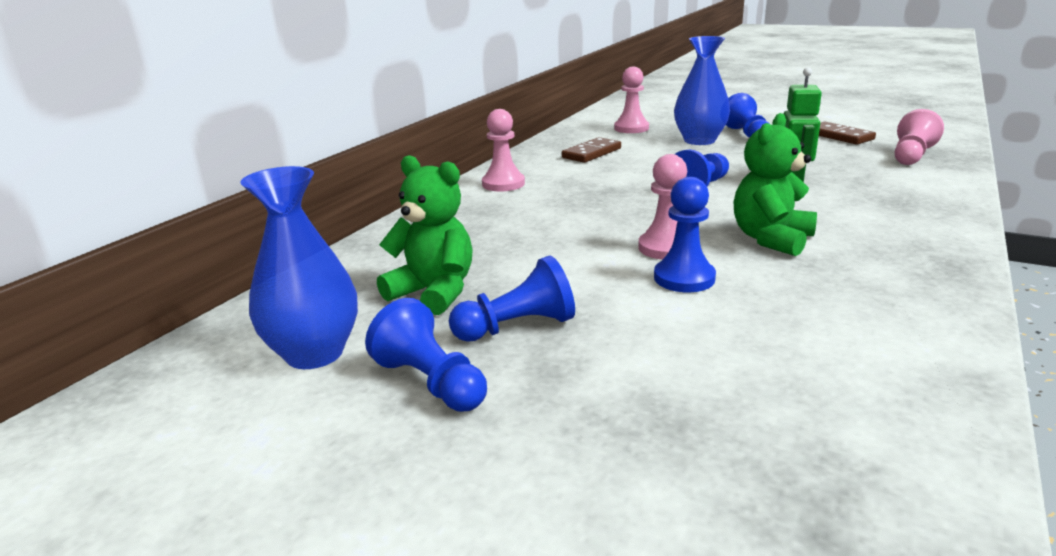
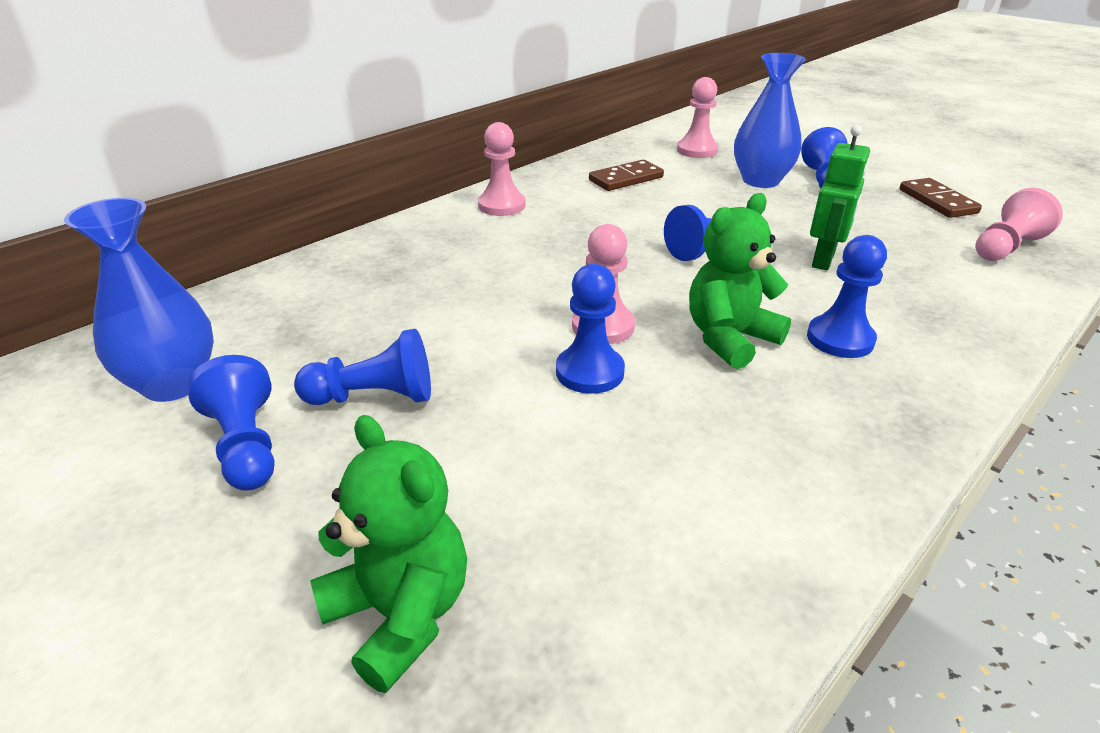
camera: 15 degrees right, 10 degrees up
green teddy bear [377,155,473,315] -> green teddy bear moved to [310,415,467,693]
none -> blue pawn [807,235,887,358]

